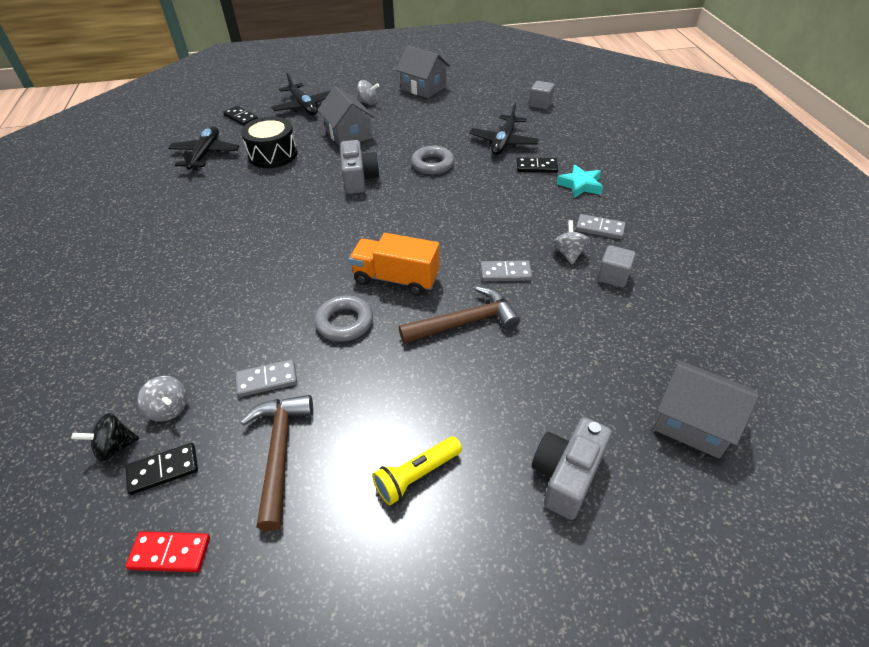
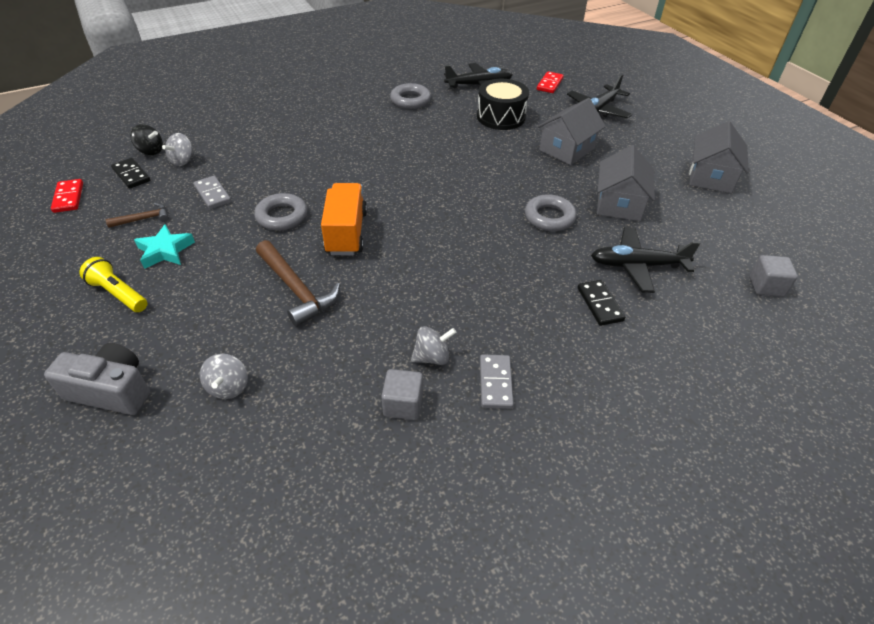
camera: 70 degrees right, 0 degrees up
black spinning top [71,413,139,462] -> black spinning top turned 150 degrees clockwise [130,124,163,155]
black domino [223,106,258,126] -> red domino [537,71,564,93]
brown hammer [240,395,313,531] -> brown hammer [106,203,169,228], size x0.54
grey camera [340,140,380,194] -> none
grey spinning top [356,80,379,105] -> grey spinning top moved to [200,354,248,399]
grey domino [481,260,532,281] -> none
turquoise star [556,165,603,198] -> turquoise star moved to [134,224,195,269]
grey house [653,360,759,459] -> grey house moved to [597,145,655,221]
none -> grey ring [390,83,431,109]

